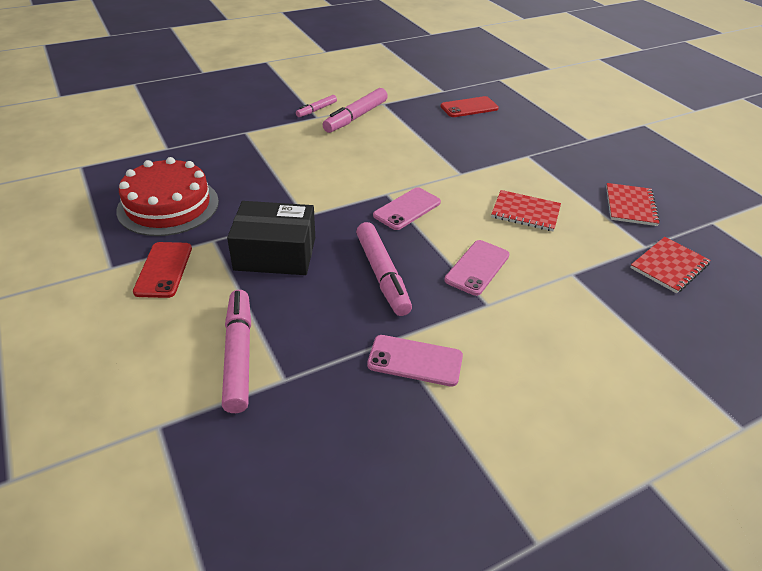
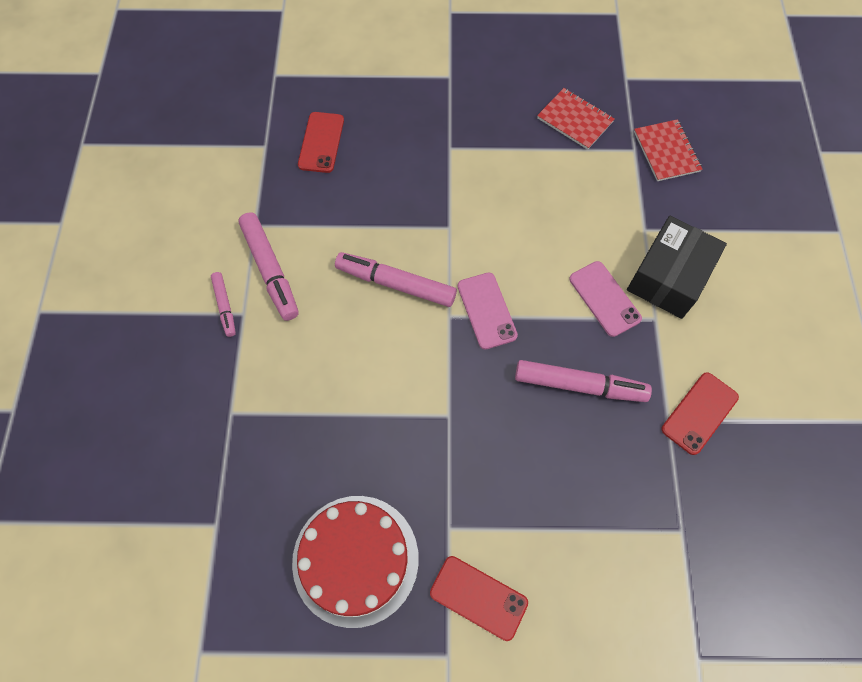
camera: 60 degrees left, 25 degrees up
pink marker [222,290,251,413] -> pink marker moved to [335,252,457,307]
black box [227,201,315,275] -> black box moved to [627,216,727,319]
pink phone [367,335,463,387] -> red phone [662,372,739,455]
red notebook [491,190,561,231] -> none

